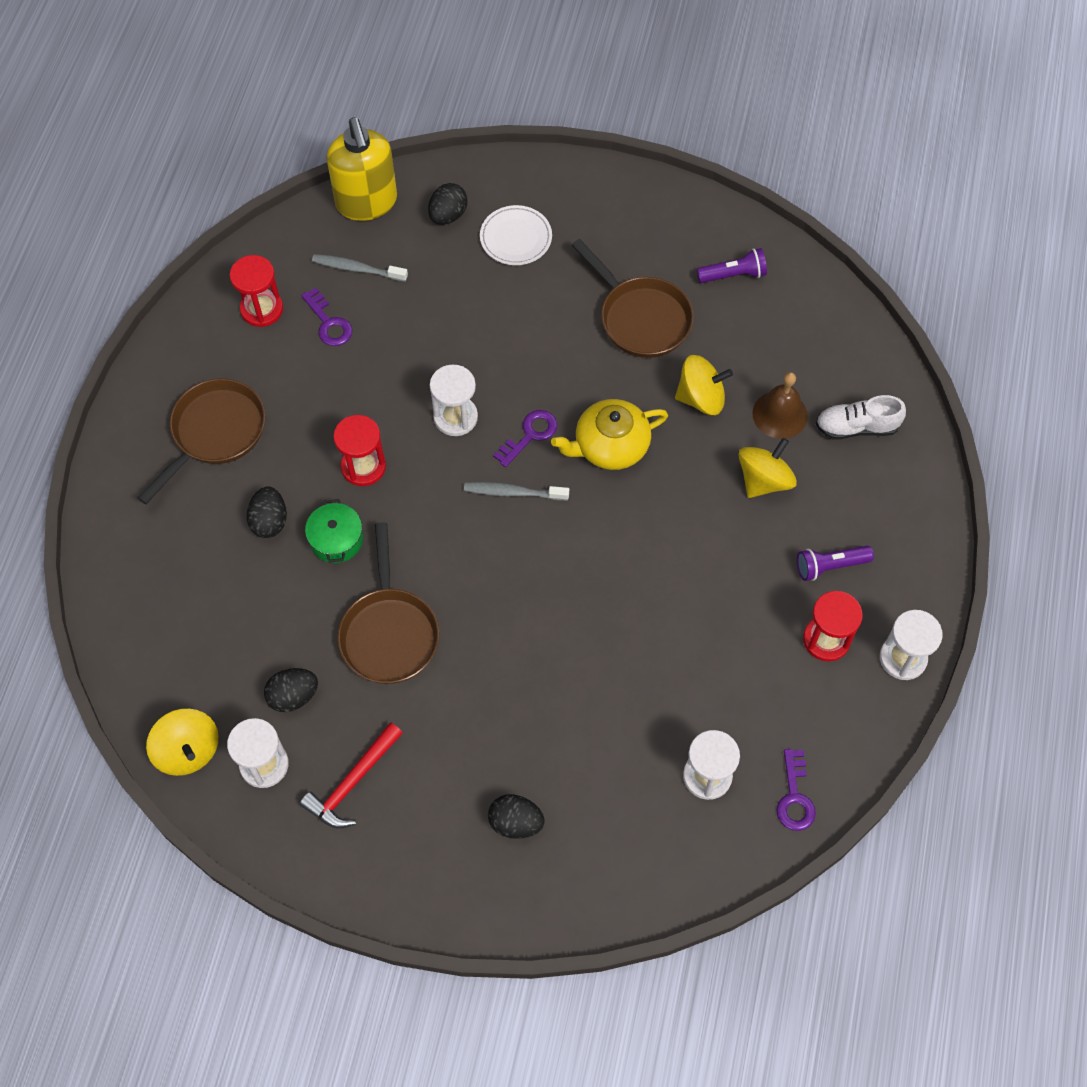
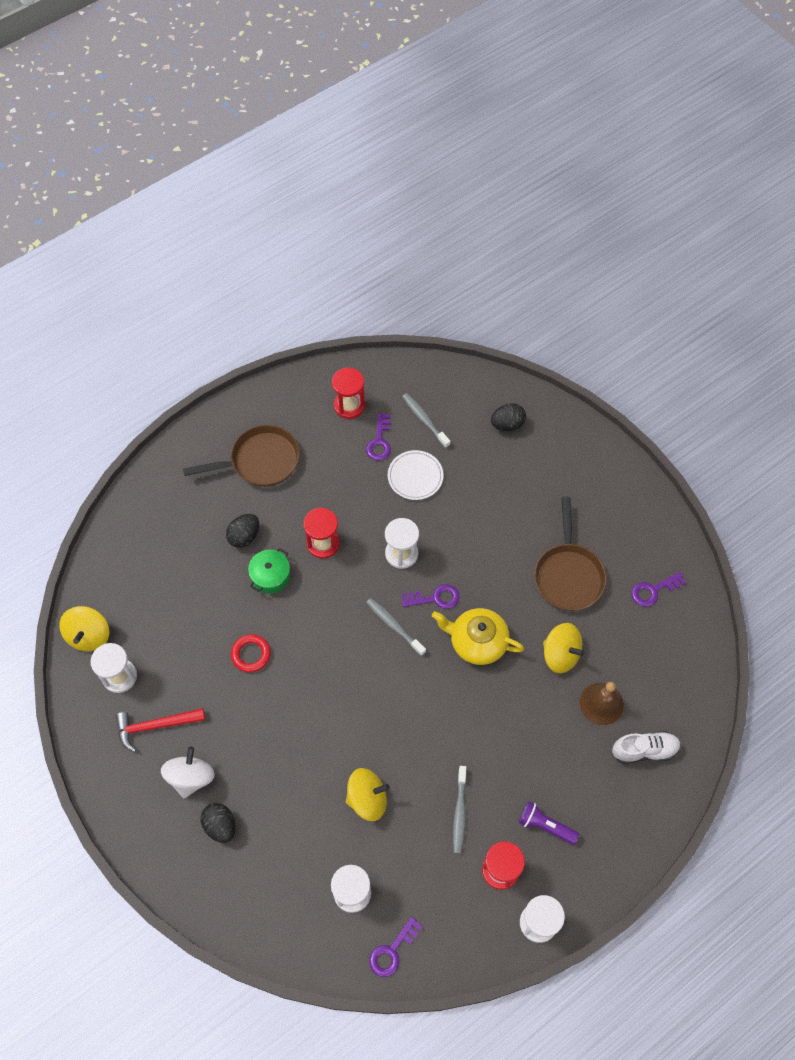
camera: 40 degrees right, 0 degrees up
black egg [264,668,318,712] -> none
yellow soap dispenser [327,118,397,221] -> none
brown pan [338,522,439,684] -> red ring [231,634,271,673]
white plate [480,205,552,265] -> white plate moved to [388,450,443,500]
purple flashlight [697,248,767,283] -> purple key [631,572,686,607]
yellow spinning top [738,438,797,498] -> yellow spinning top moved to [346,768,390,821]
white shoe [815,395,906,439] -> white shoe turned 135 degrees clockwise [612,731,681,764]
none -> white spinning top [161,747,215,798]
none -> grey toothbrush [453,766,467,854]

